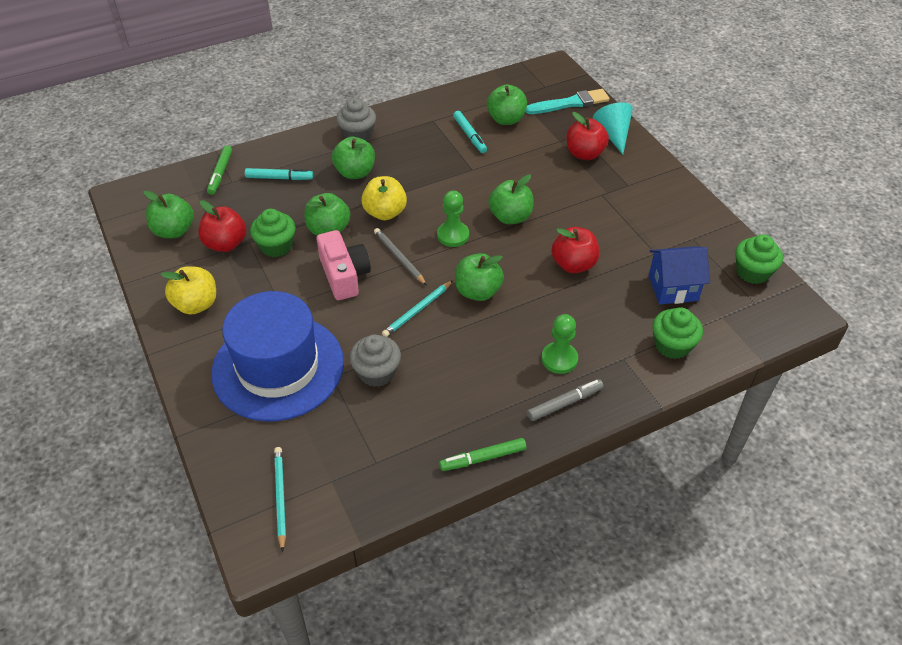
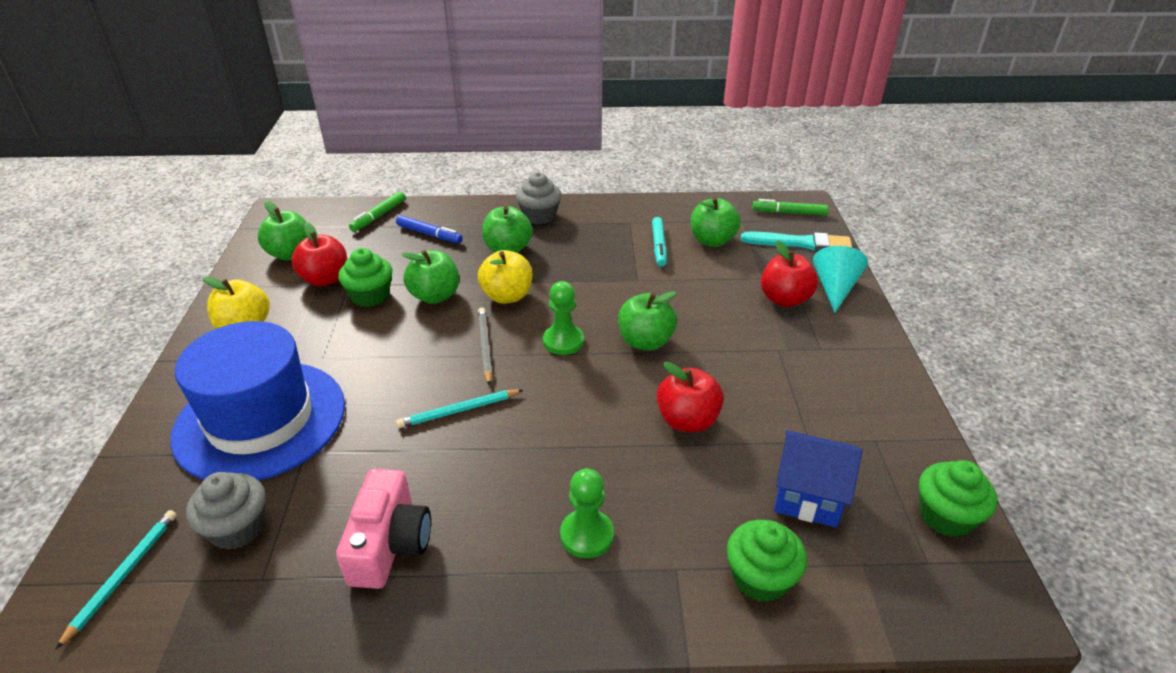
camera: 25 degrees right, 10 degrees down
turquoise marker [245,168,313,180] -> blue marker [396,215,463,243]
pink camera [316,230,371,300] -> pink camera moved to [336,468,431,589]
grey cupcake [350,335,401,387] -> grey cupcake moved to [186,472,266,550]
green marker [439,438,526,471] -> green marker moved to [753,199,828,215]
green apple [455,253,504,301] -> none
grey marker [527,379,604,421] -> none

